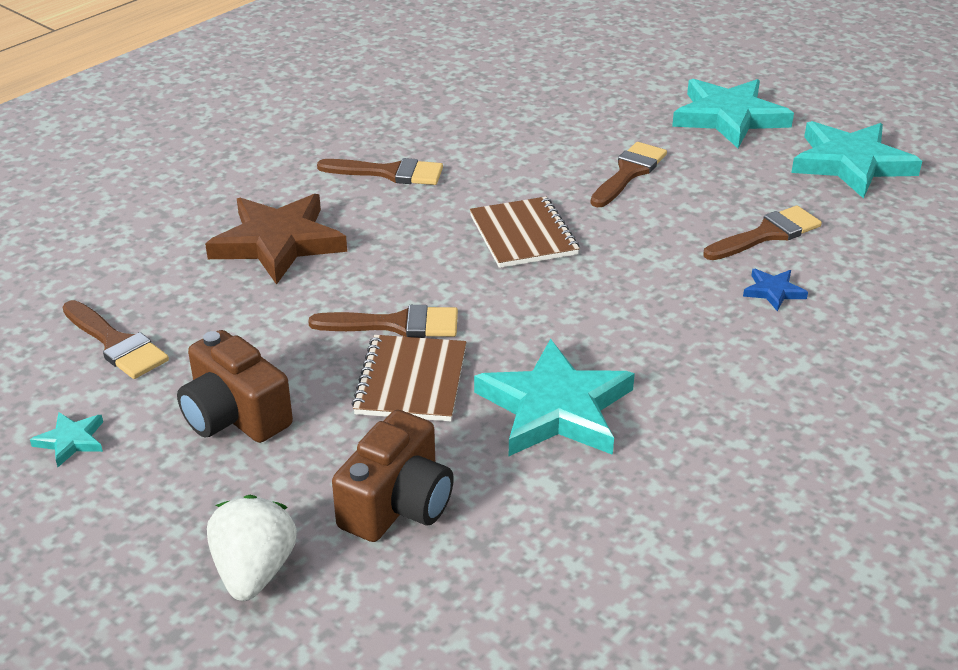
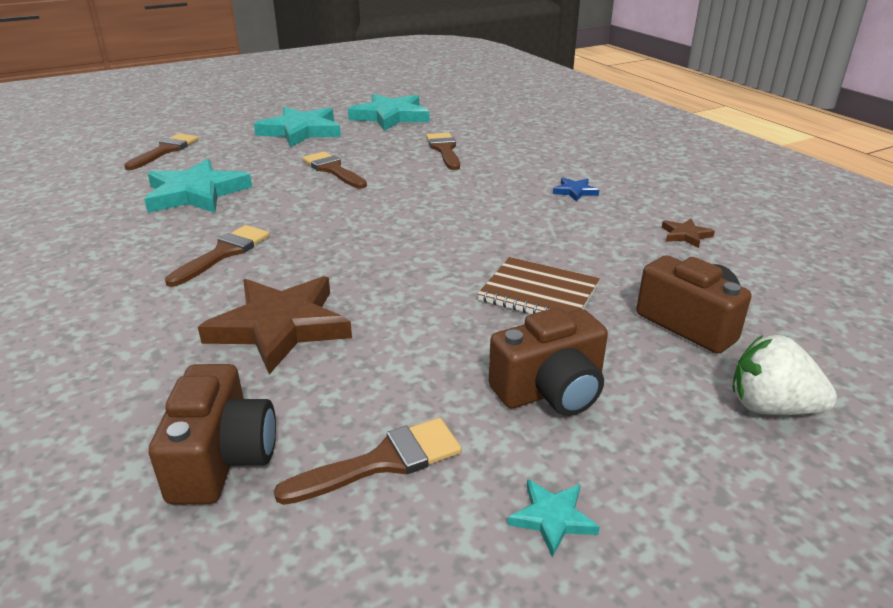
camera: 70 degrees left, 5 degrees down
brown brush [308,305,458,338] -> brown brush moved to [124,133,199,170]
brown notebook [470,197,580,268] -> none
turquoise star [474,339,635,456] -> turquoise star moved to [144,159,252,213]
blue star [743,269,808,312] -> blue star moved to [553,178,599,202]
none -> brown camera [149,364,276,504]
none -> brown star [662,219,715,248]

